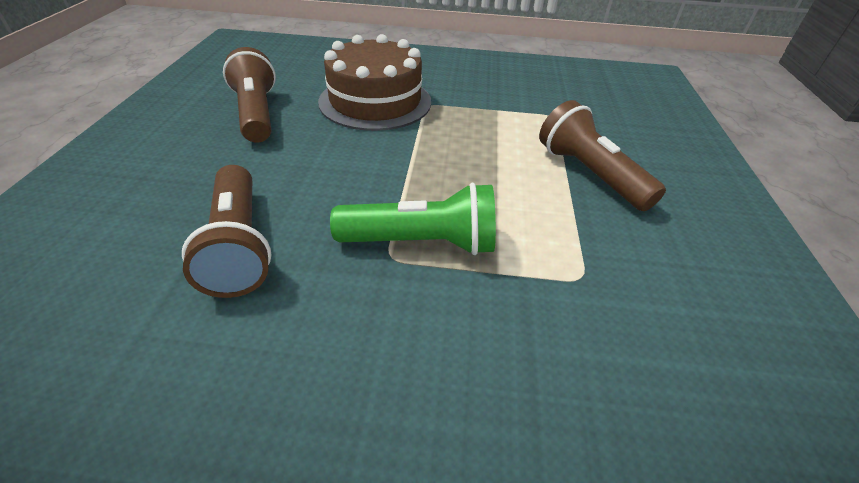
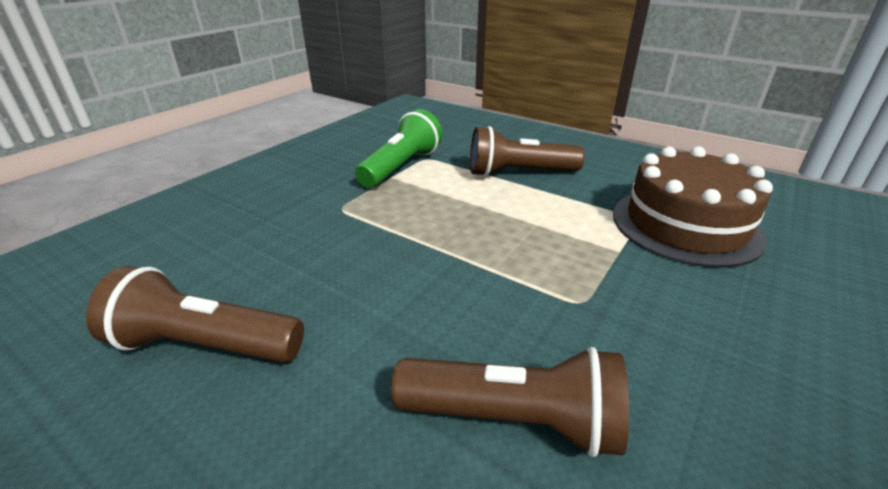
camera: 60 degrees left, 10 degrees down
brown cake [318,34,431,131] -> brown cake moved to [613,146,773,268]
green flashlight [330,183,496,255] -> green flashlight moved to [355,109,443,188]

